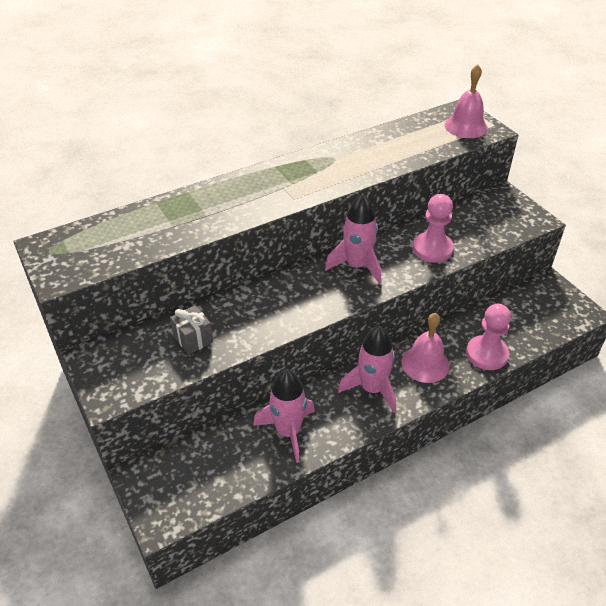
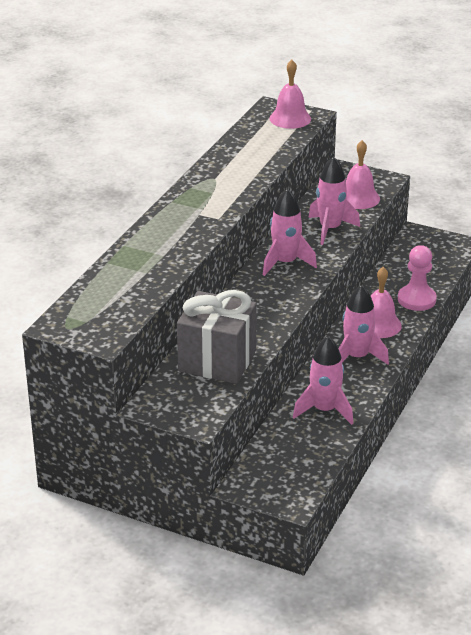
camera: 35 degrees left, 10 degrees down
grey gift [170,305,213,355] -> grey gift [177,290,257,384], size x2.16
pink pawn [413,194,454,263] -> pink rocket [308,156,360,245]
none -> pink bell [346,140,380,209]

